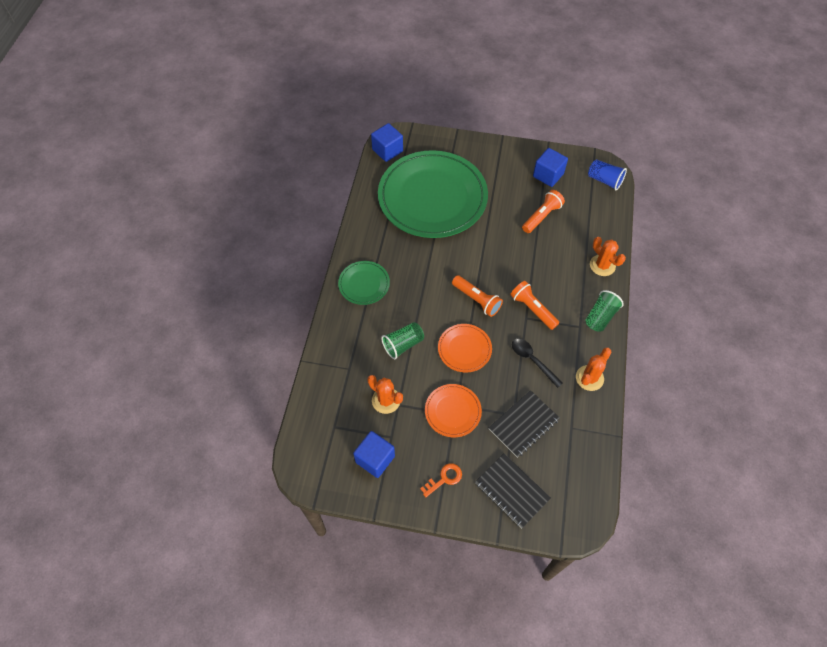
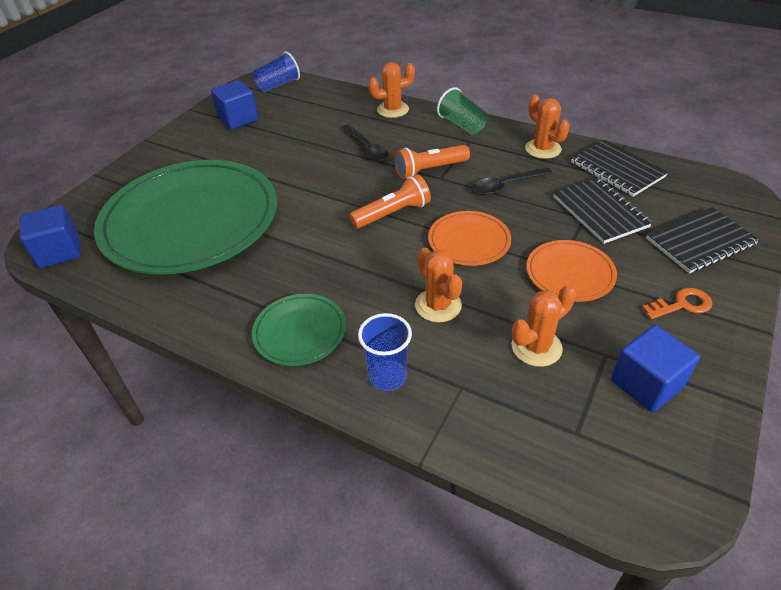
camera: 70 degrees left, 15 degrees down
green cup [381,322,424,359] -> orange cactus [415,248,462,323]
orange key [420,463,462,497] -> orange key turned 90 degrees clockwise [642,288,712,319]
orange flashlight [522,190,565,233] -> none
none -> black spoon [342,124,388,161]
none -> blue cup [358,313,412,391]
none -> black notebook [571,140,668,197]

